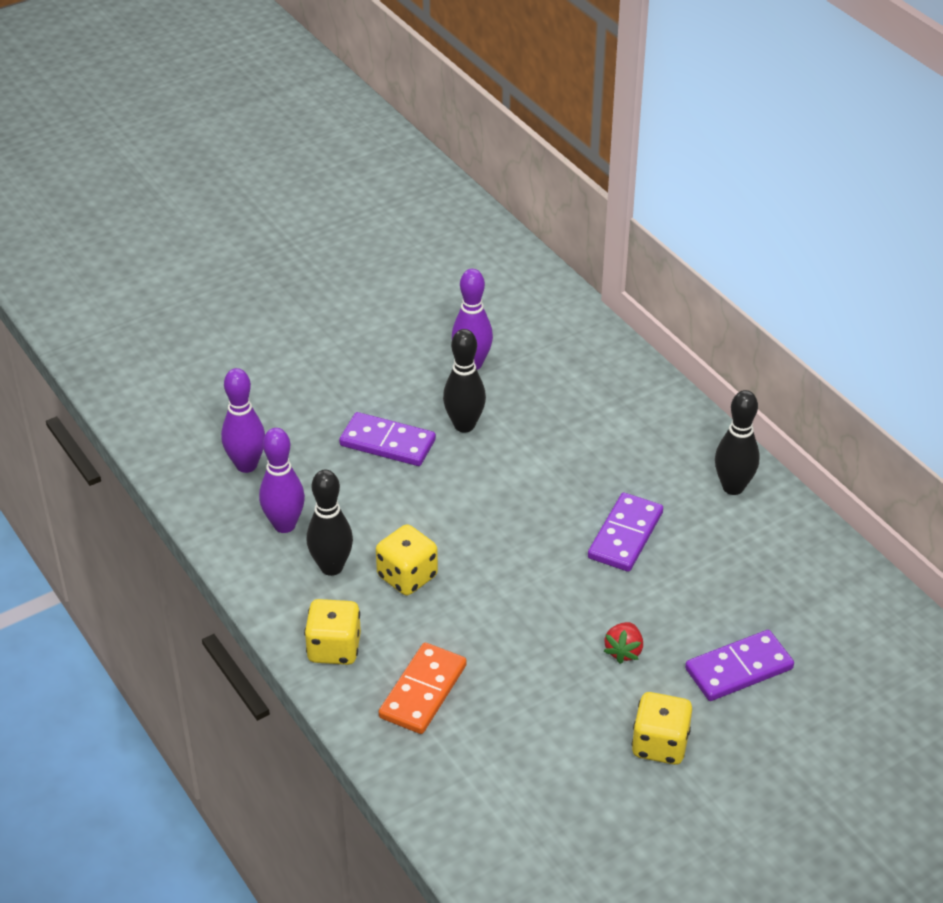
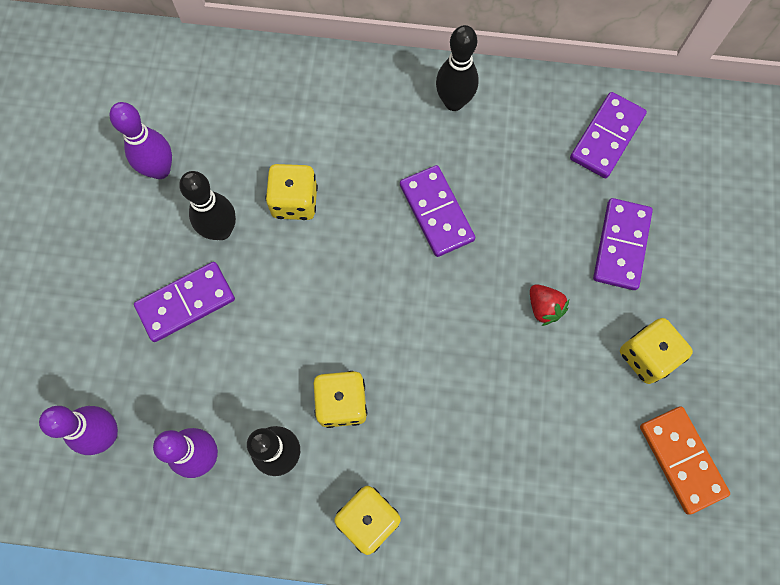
camera: 50 degrees left, 30 degrees up
orange domino [379,643,467,734] -> orange domino moved to [640,406,730,515]
none -> yellow dice [266,164,318,220]
none -> purple domino [570,92,647,178]

